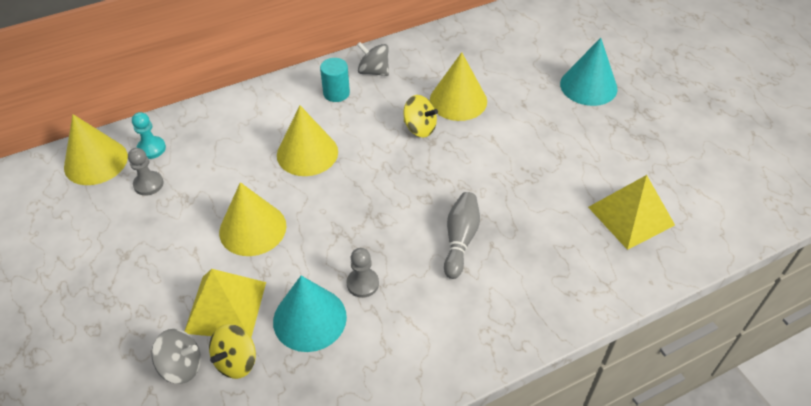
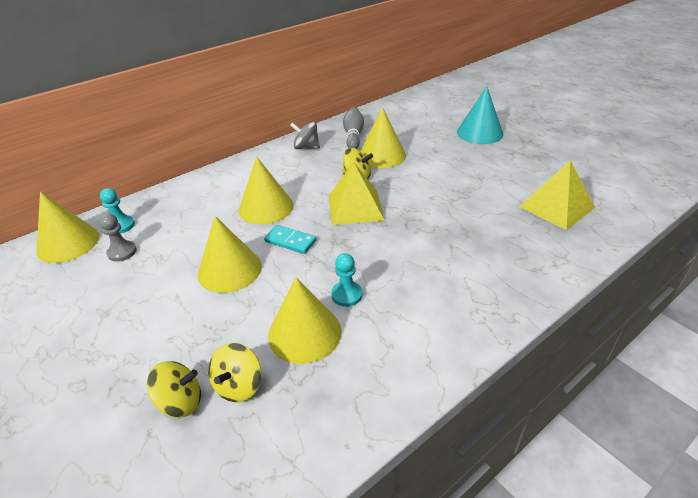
camera: 10 degrees left, 10 degrees down
grey spinning top [152,329,201,384] -> yellow spinning top [147,361,201,418]
yellow pyramid [185,269,266,337] -> yellow pyramid moved to [329,162,384,225]
turquoise cone [273,276,347,352] -> yellow cone [268,277,342,364]
turquoise cylinder [320,58,350,102] -> none
grey pawn [347,248,379,298] -> turquoise pawn [331,253,362,307]
grey bowling pin [444,192,480,279] -> grey bowling pin moved to [343,107,364,149]
none -> turquoise domino [264,225,317,254]

